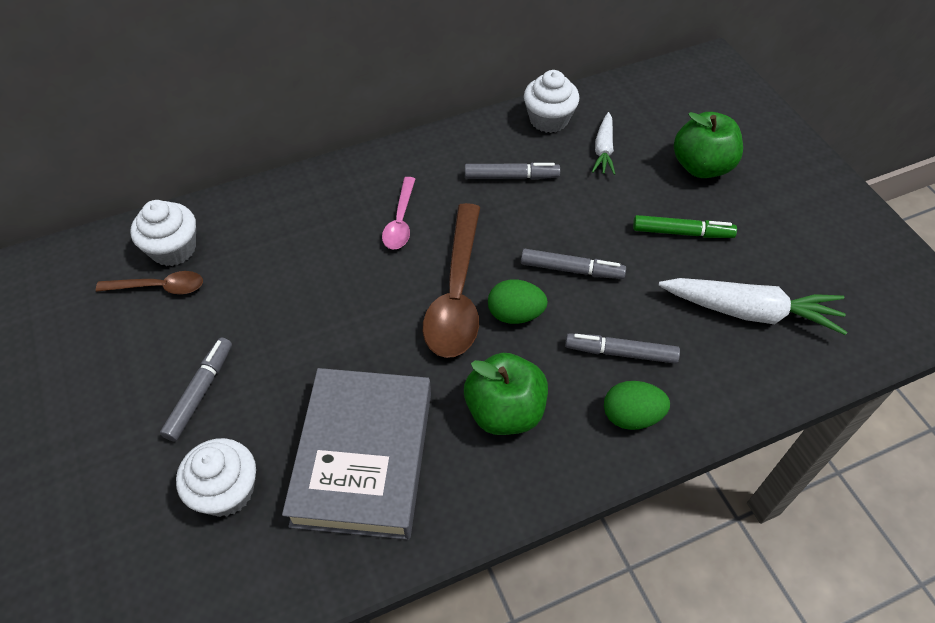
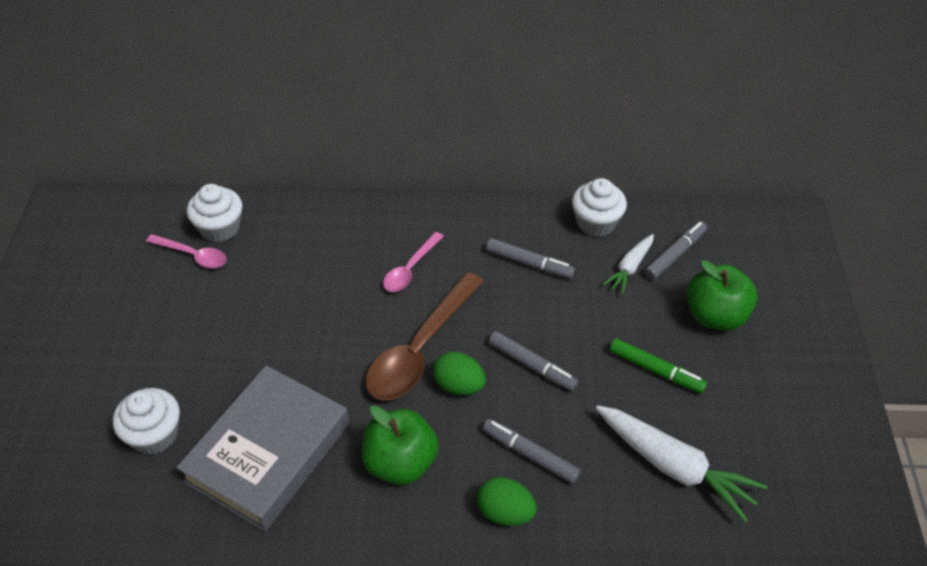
camera: 25 degrees right, 5 degrees down
brown spoon [96,271,203,294] -> pink spoon [146,234,227,268]
grey marker [160,337,232,441] -> grey marker moved to [644,221,707,280]

